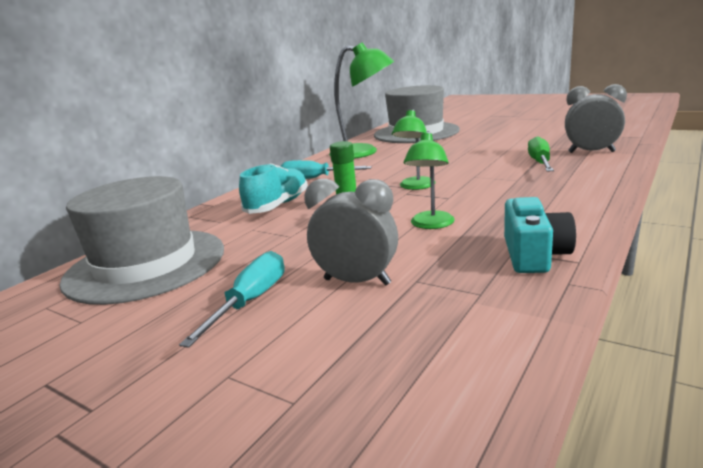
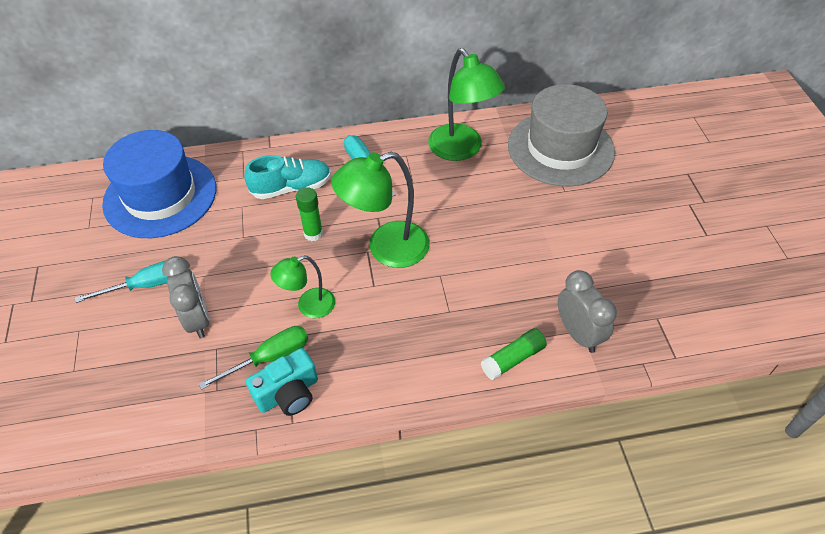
camera: 45 degrees right, 30 degrees up
grey hat [60,176,224,305] -> blue hat [102,130,216,238]
green lamp [392,109,435,190] -> green lamp [331,152,430,268], size x1.73
green screwdriver [528,136,554,171] -> green screwdriver moved to [199,326,308,390]
none -> green glue stick [481,328,547,380]

